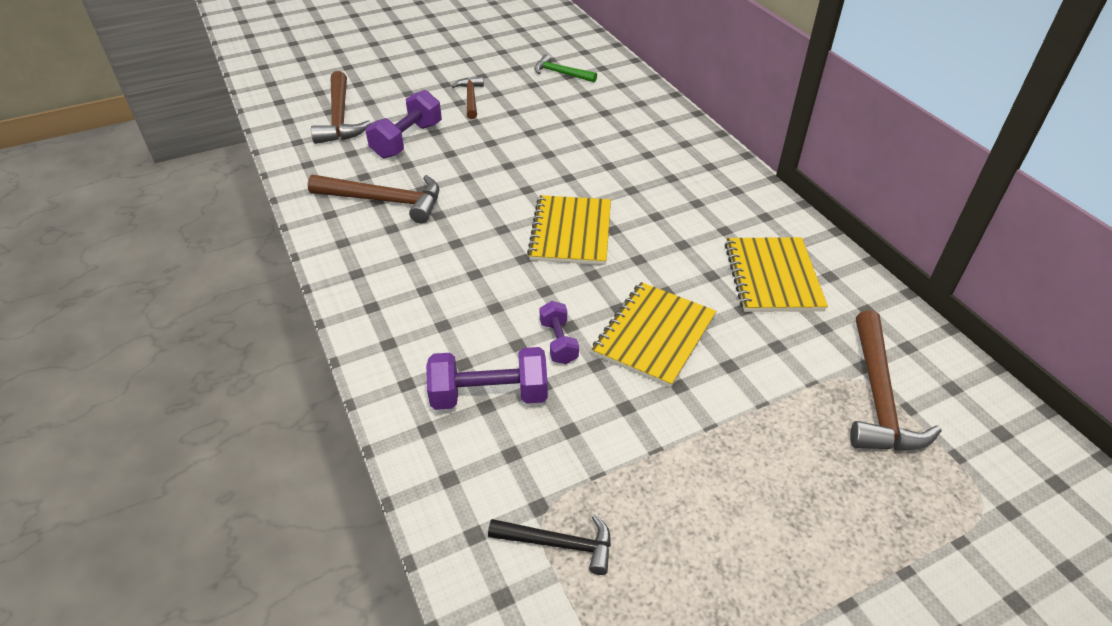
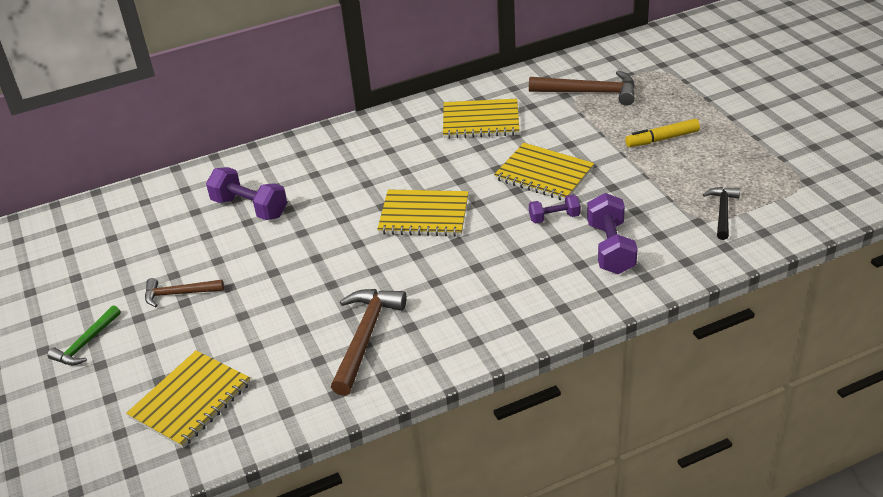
camera: 85 degrees left, 5 degrees down
brown hammer [311,71,371,144] -> yellow notebook [126,350,251,448]
purple dumbbell [366,90,442,159] -> purple dumbbell moved to [206,167,287,220]
green hammer [534,54,597,82] -> green hammer moved to [47,305,121,365]
none -> yellow marker [625,119,700,147]

